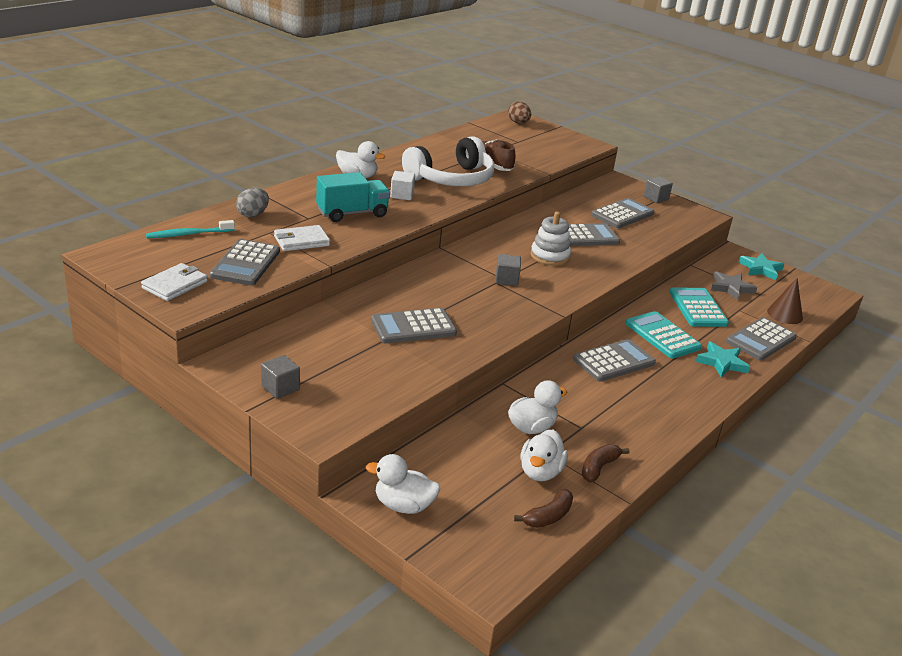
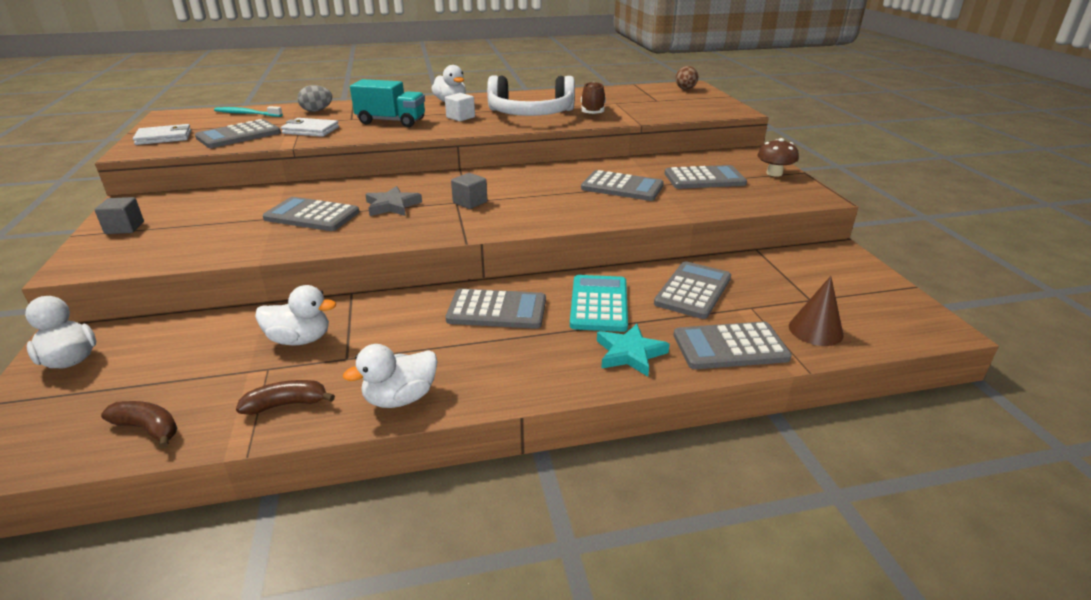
camera: 40 degrees right, 0 degrees up
brown banana [514,489,573,528] -> brown banana turned 150 degrees counterclockwise [101,401,177,449]
white duck [520,430,568,481] -> white duck moved to [343,344,438,408]
white stacking toy [531,212,571,266] -> none
grey cube [644,177,673,203] -> brown mushroom [757,138,799,177]
turquoise calculator [669,287,729,327] -> grey calculator [654,261,731,319]
grey star [711,271,757,301] -> grey star moved to [365,186,422,216]
turquoise star [739,253,784,280] -> none

